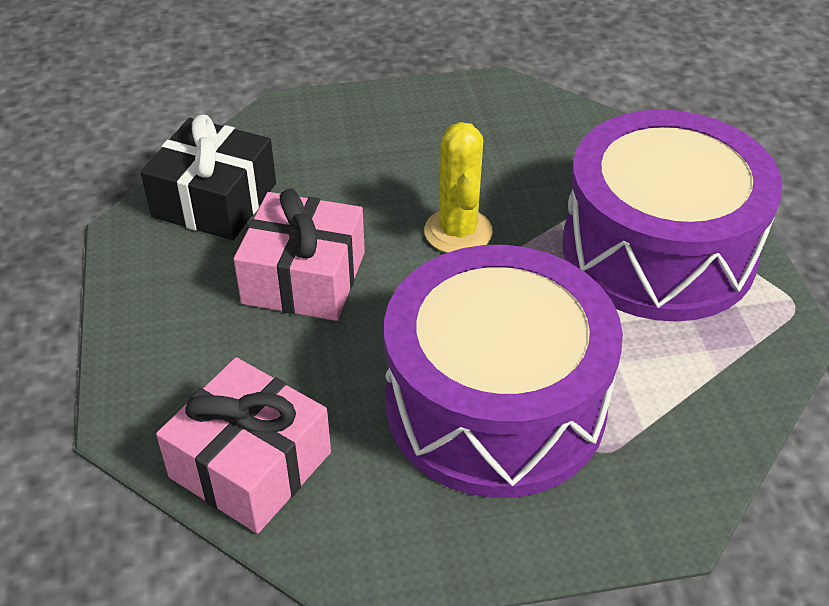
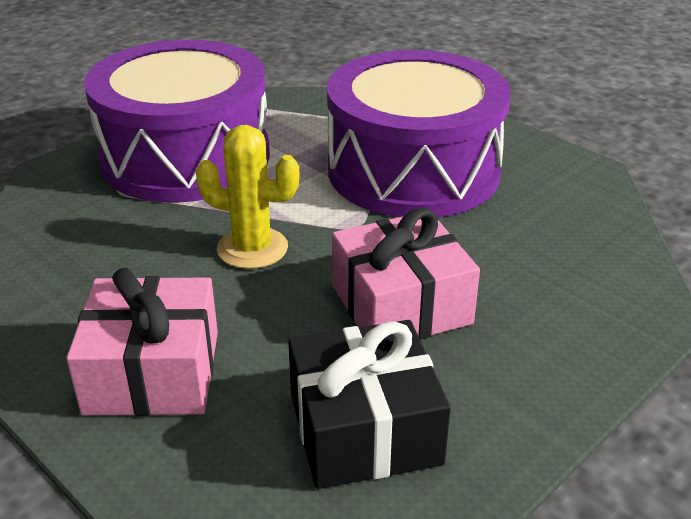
camera: 125 degrees left, 10 degrees down
pink gift [156,357,331,534] -> pink gift moved to [66,268,218,416]
yellow cactus [424,122,493,253] -> yellow cactus turned 60 degrees clockwise [196,125,300,269]

